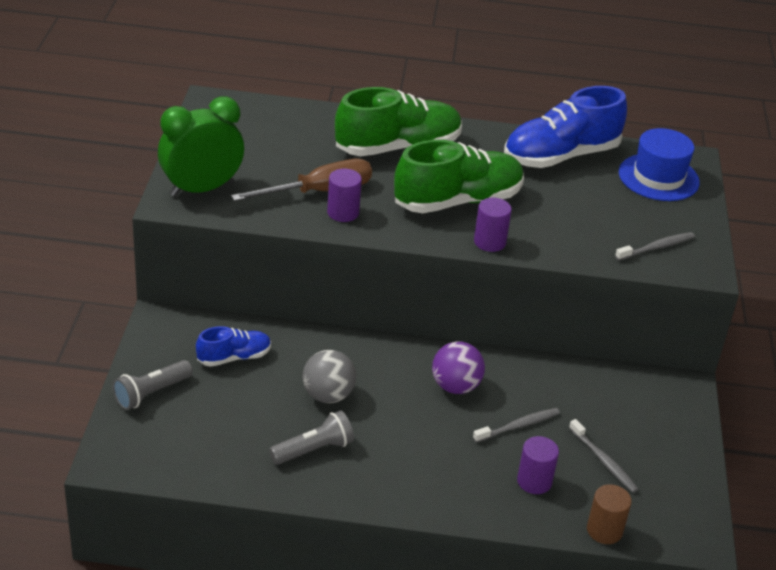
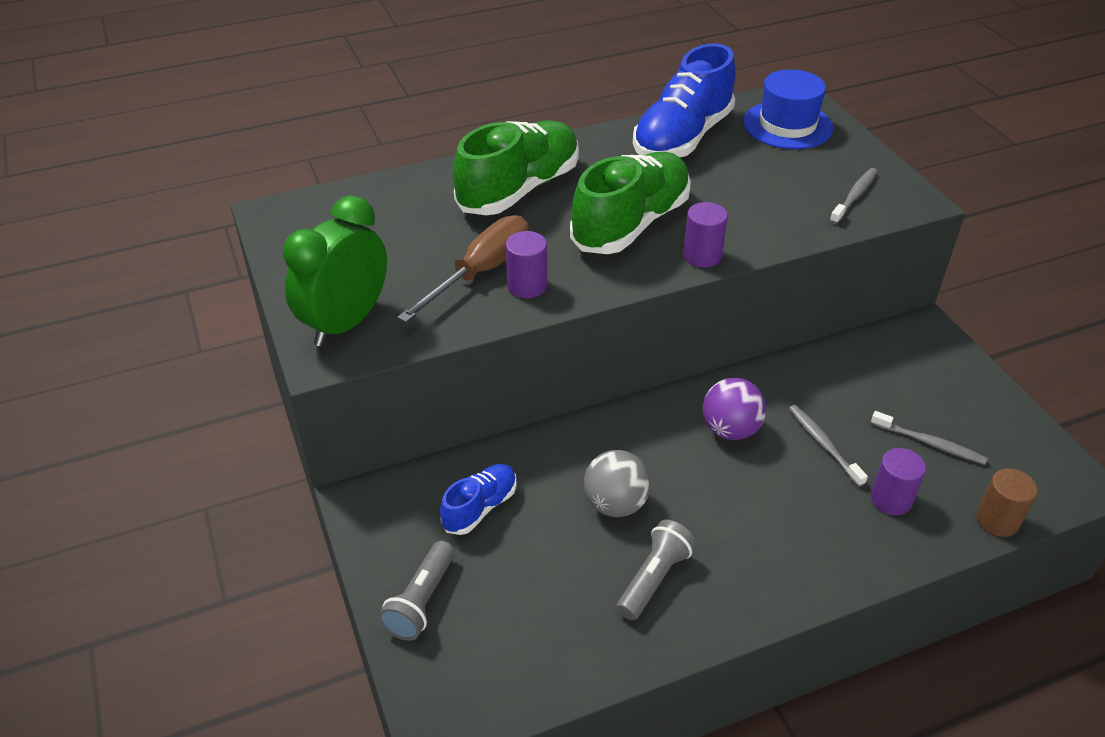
camera: 25 degrees left, 5 degrees up
grey toothbrush [473,408,560,443] -> grey toothbrush turned 60 degrees counterclockwise [789,405,868,487]

